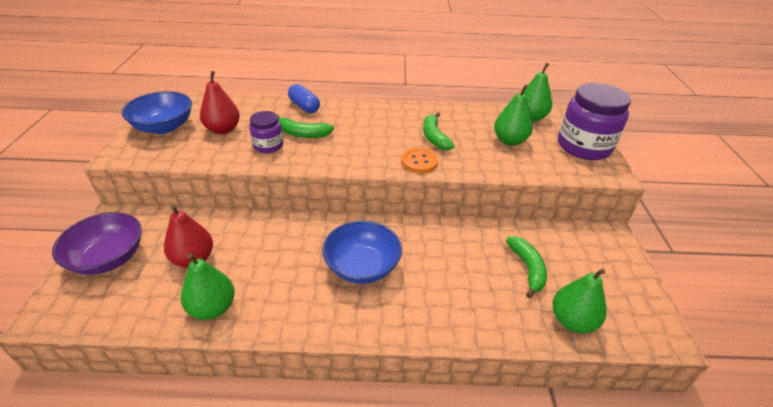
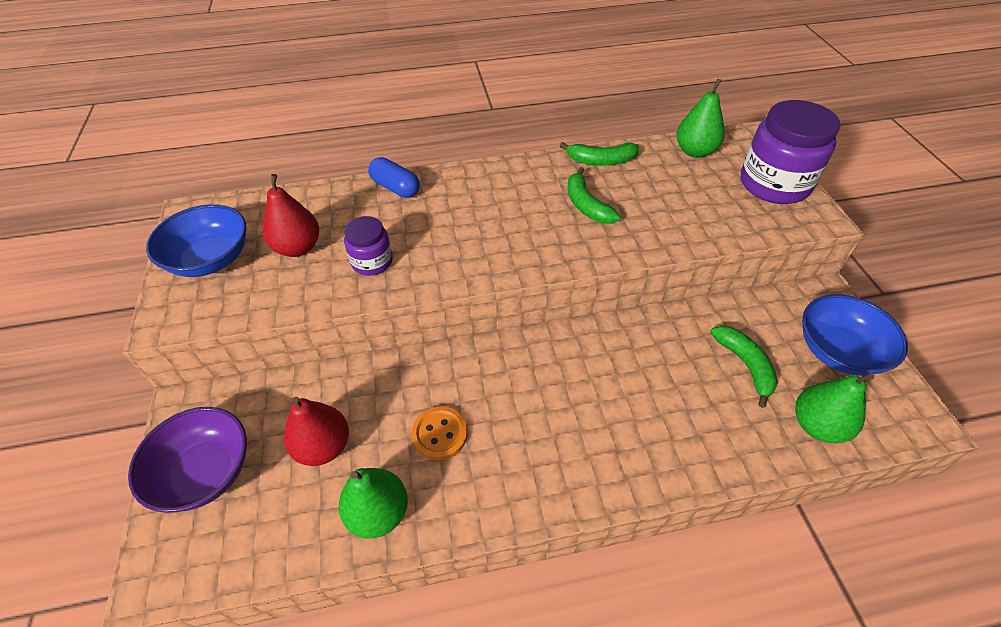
camera: 10 degrees left, 10 degrees up
green banana [277,115,334,138] -> green banana moved to [559,142,639,166]
blue bowl [322,221,402,284] -> blue bowl moved to [802,295,908,375]
orange button [401,148,439,173] -> orange button moved to [411,406,467,460]
green pear [494,85,533,146] -> none

